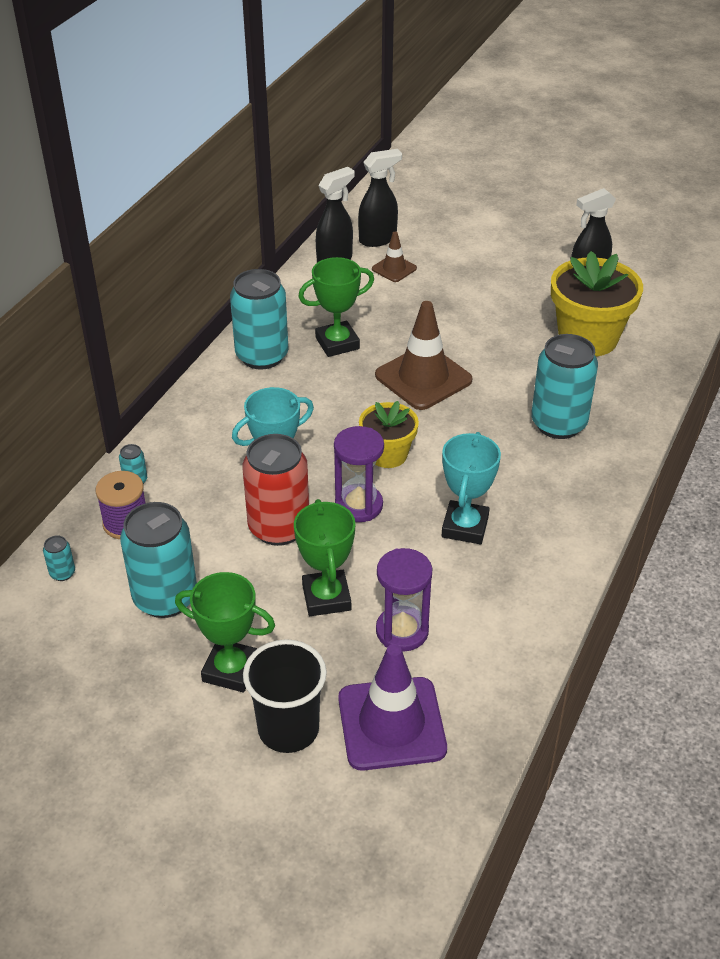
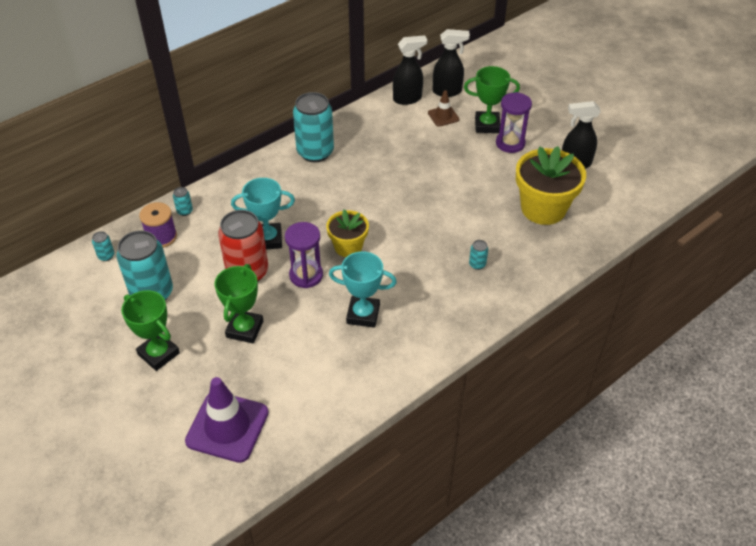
camera: 25 degrees right, 5 degrees up
black cup [243,639,327,753] -> none
green trophy [298,257,374,357] -> green trophy moved to [464,66,520,133]
brown traffic cone [375,301,472,410] -> none
purple hourglass [376,548,432,652] -> purple hourglass moved to [496,92,532,153]
turquoise trophy [442,432,501,544] -> turquoise trophy turned 60 degrees clockwise [329,251,397,328]
turquoise can [531,334,598,439] -> turquoise can [469,240,488,270], size x0.41

